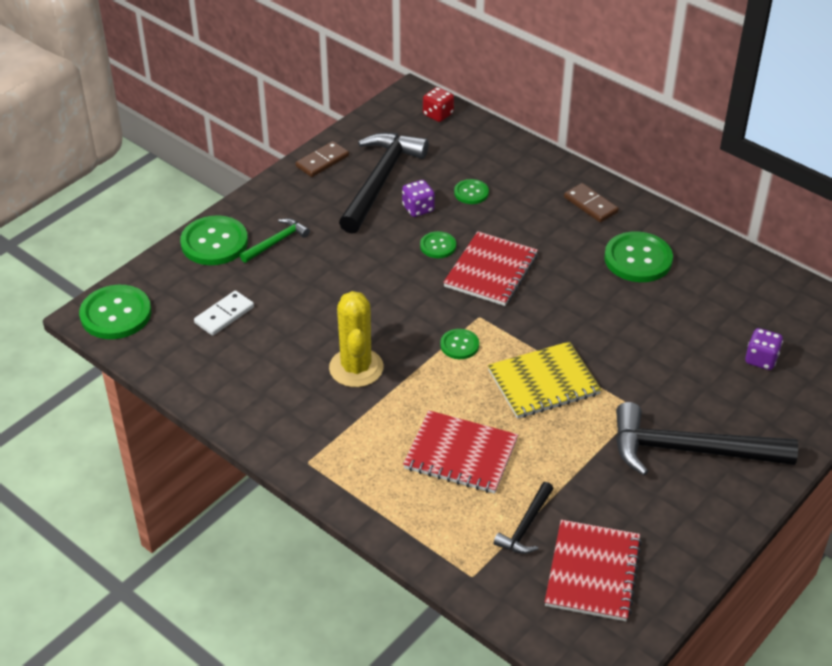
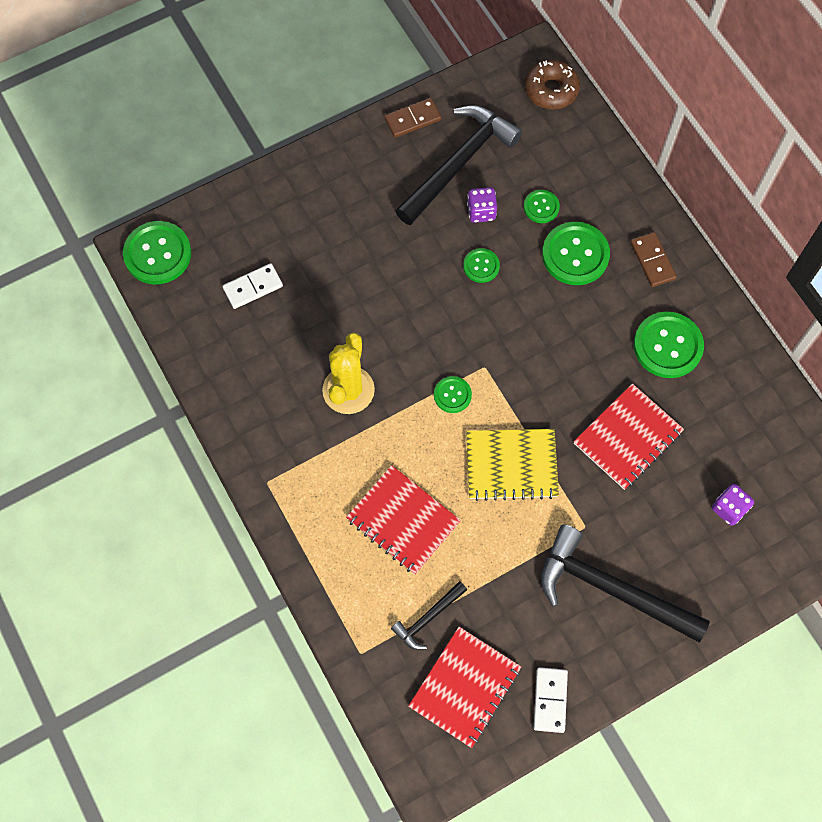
camera: 20 degrees right, 25 degrees up
green button [180,215,248,265] -> green button moved to [542,222,610,285]
green hammer [240,218,310,263] -> none
red dice [423,87,454,122] -> brown donut [525,60,580,110]
red notebook [443,231,538,306] -> red notebook moved to [573,383,684,490]
none -> white domino [534,667,568,733]

